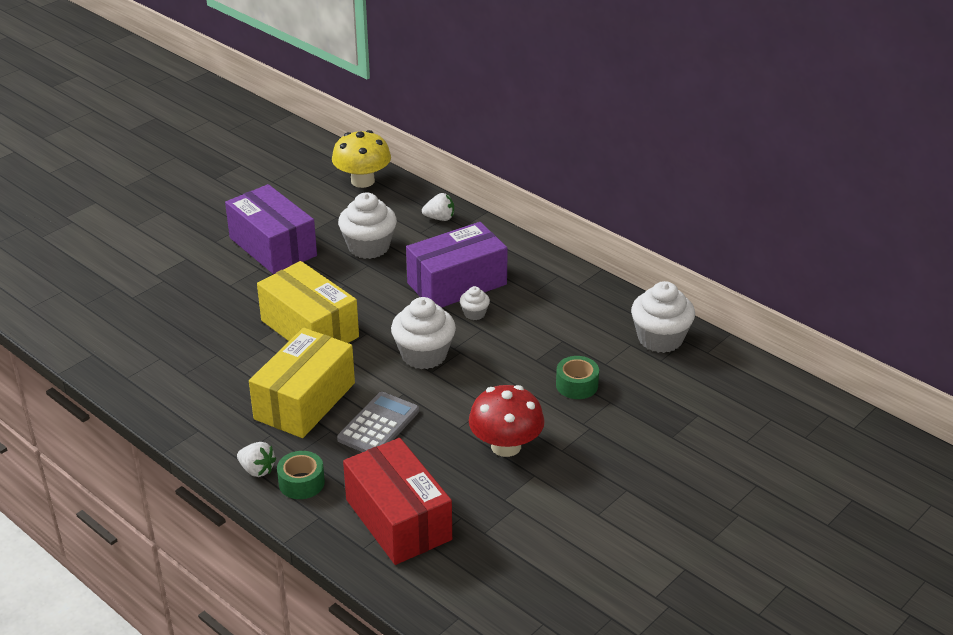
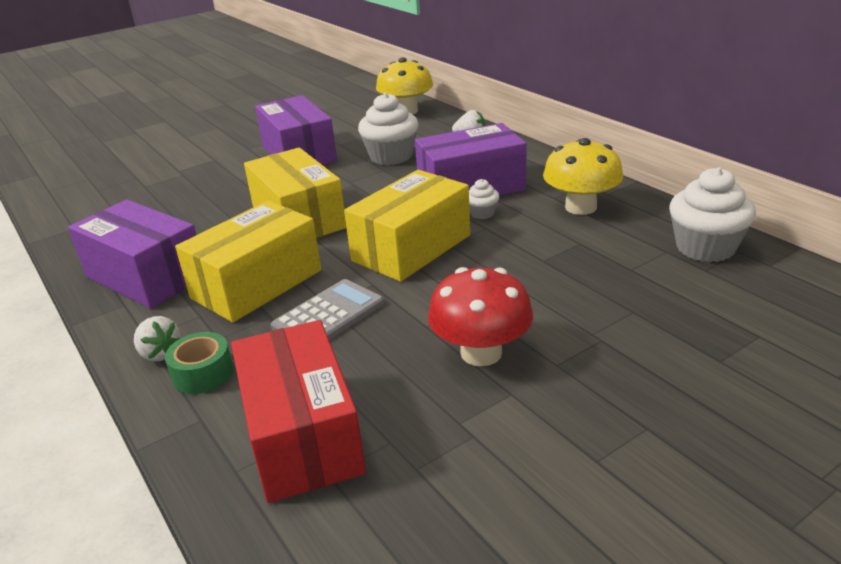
camera: 15 degrees right, 5 degrees down
white cupcake [391,297,456,369] -> yellow box [344,170,470,282]
green tape [556,356,599,399] -> none
none -> purple box [68,200,196,309]
none -> yellow mushroom [543,138,623,215]

